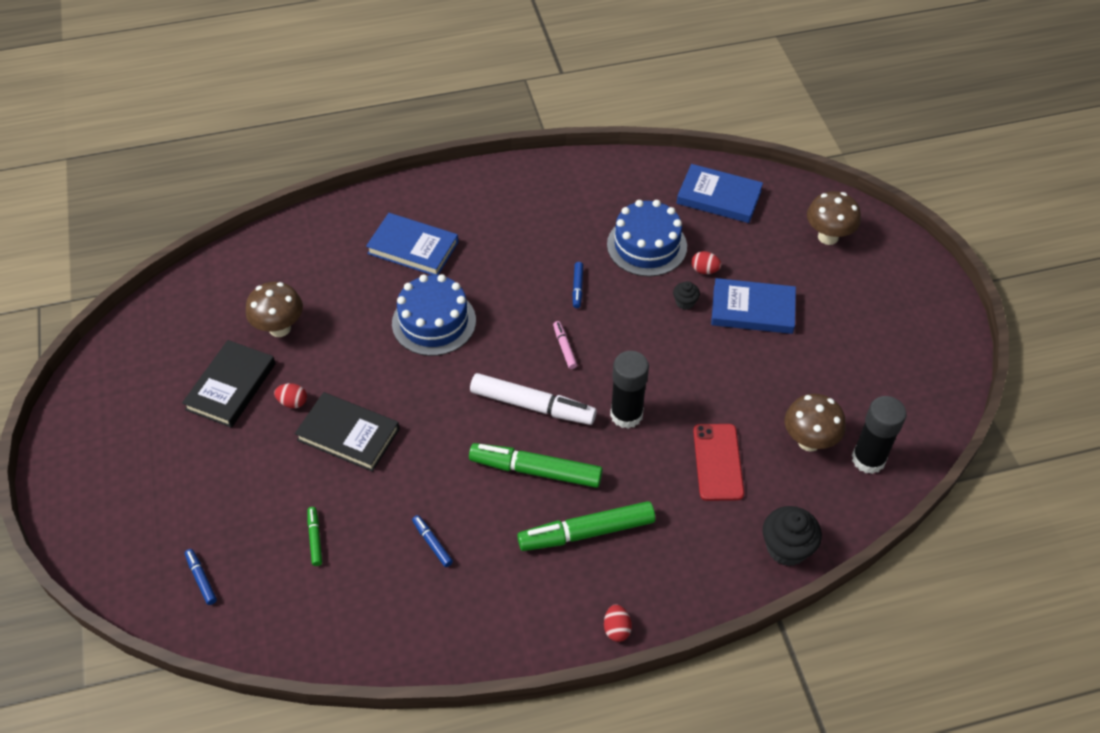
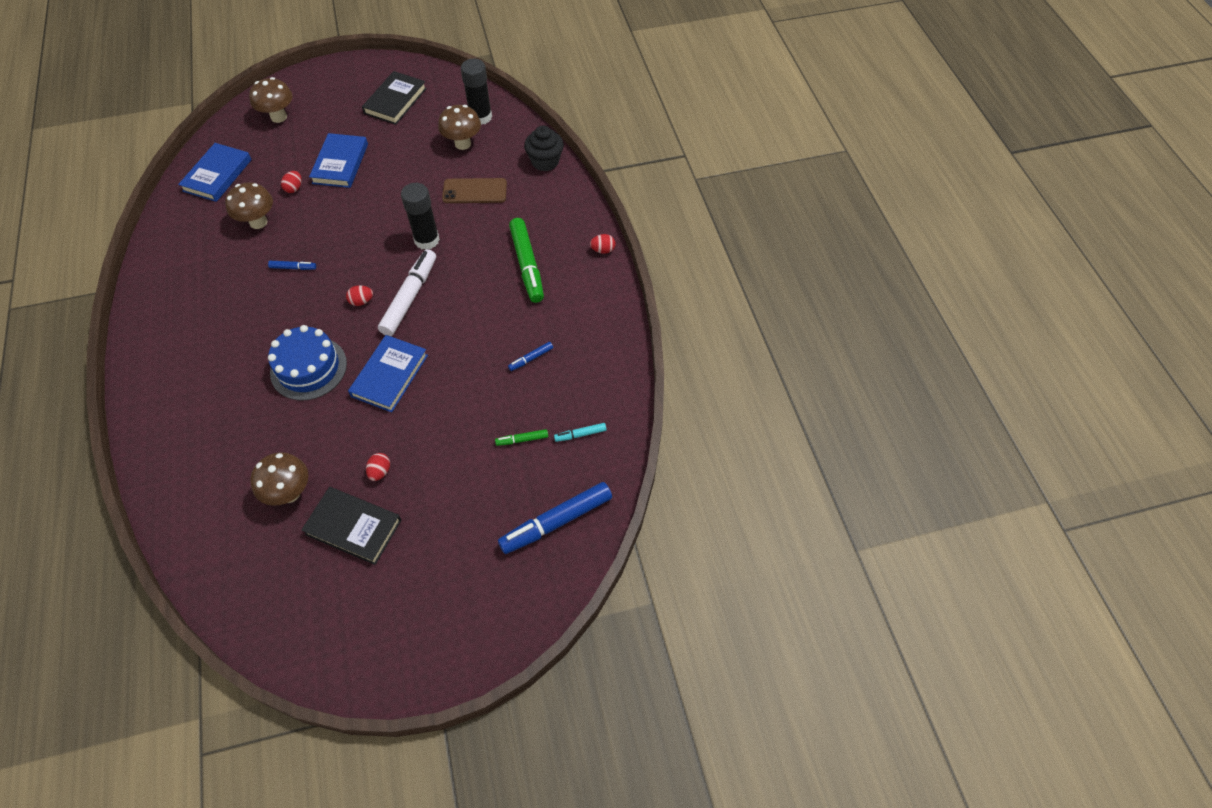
camera: 90 degrees left, 5 degrees up
blue marker [185,549,217,605] -> blue marker [498,482,612,554], size x2.18
black book [295,392,400,472] -> black book moved to [362,71,427,125]
blue book [366,213,458,275] -> blue book moved to [348,335,428,412]
green marker [469,443,603,488] -> none
pink marker [553,321,577,369] -> none
blue cake [607,200,687,277] -> brown mushroom [225,182,273,229]
black cupcake [673,281,700,310] -> none
red phone [693,424,744,501] -> brown phone [442,178,507,203]
none -> red egg [346,285,373,306]
none -> turquoise marker [554,423,607,442]

